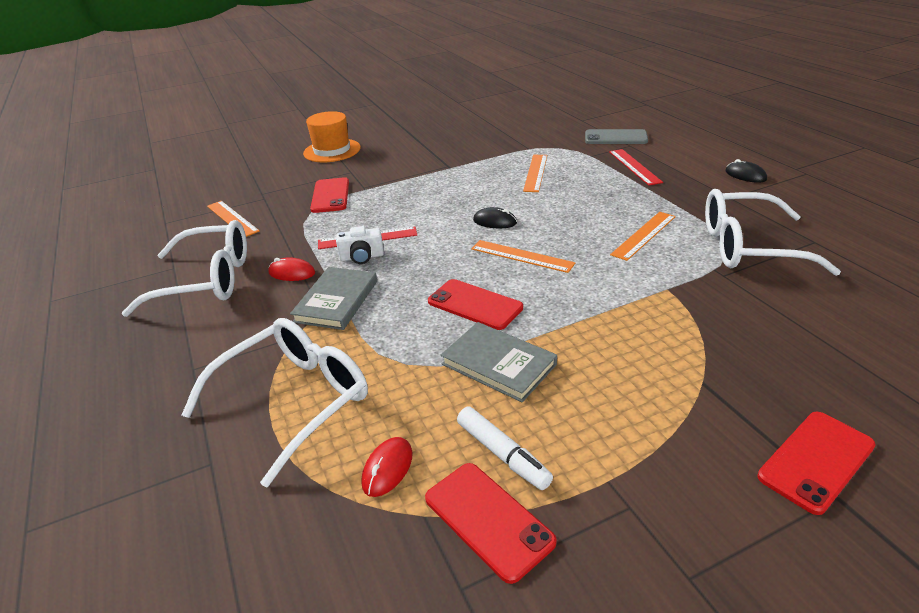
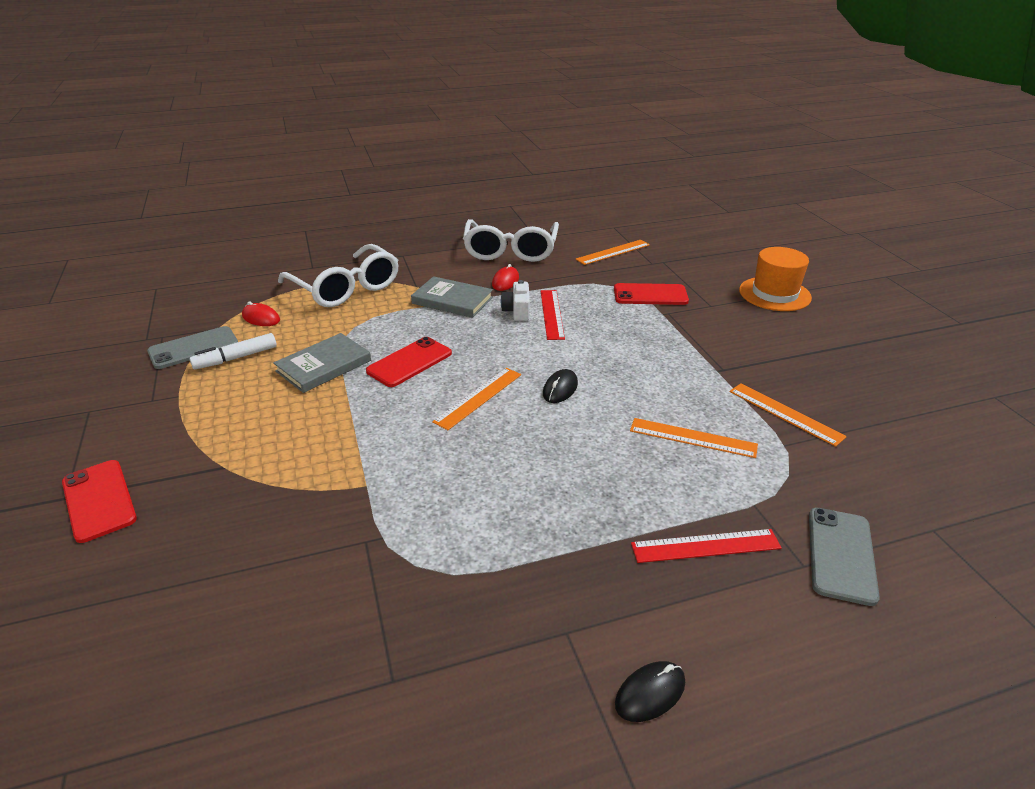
camera: 95 degrees right, 0 degrees up
red phone [425,463,557,584] -> grey phone [147,326,238,369]
orange ruler [610,212,676,261] -> orange ruler moved to [729,383,847,447]
white glasses [705,189,841,276] -> none

